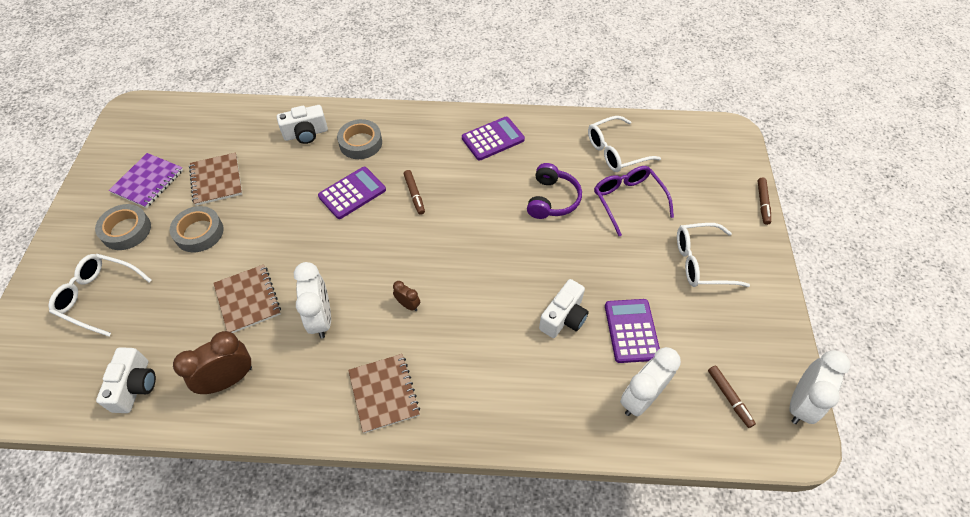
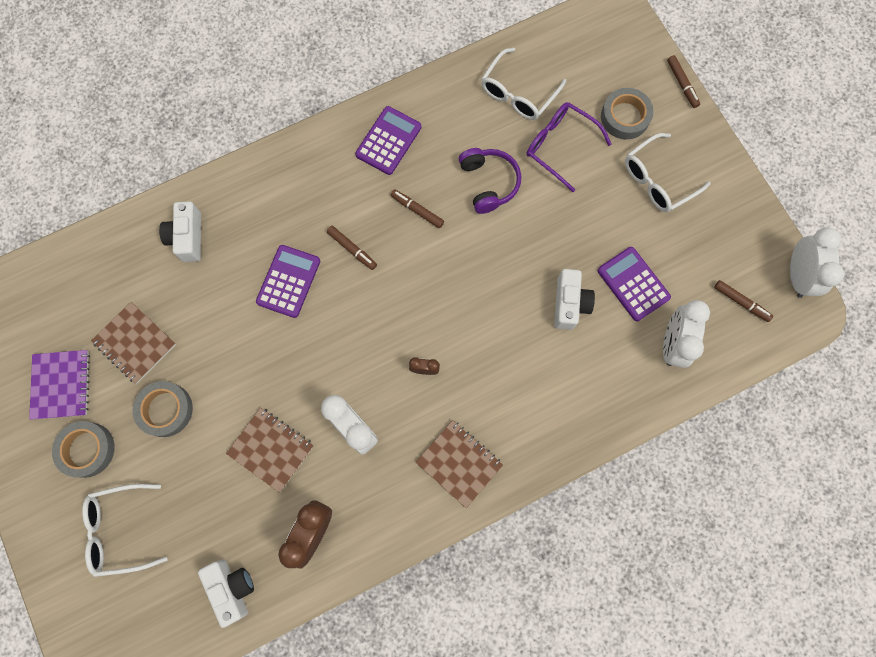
camera: 30 degrees left, 20 degrees up
white camera [277,105,328,144] -> white camera turned 135 degrees clockwise [159,201,201,262]
grey tape [337,119,382,159] -> grey tape moved to [601,88,654,140]
none -> brown marker [391,189,444,228]

